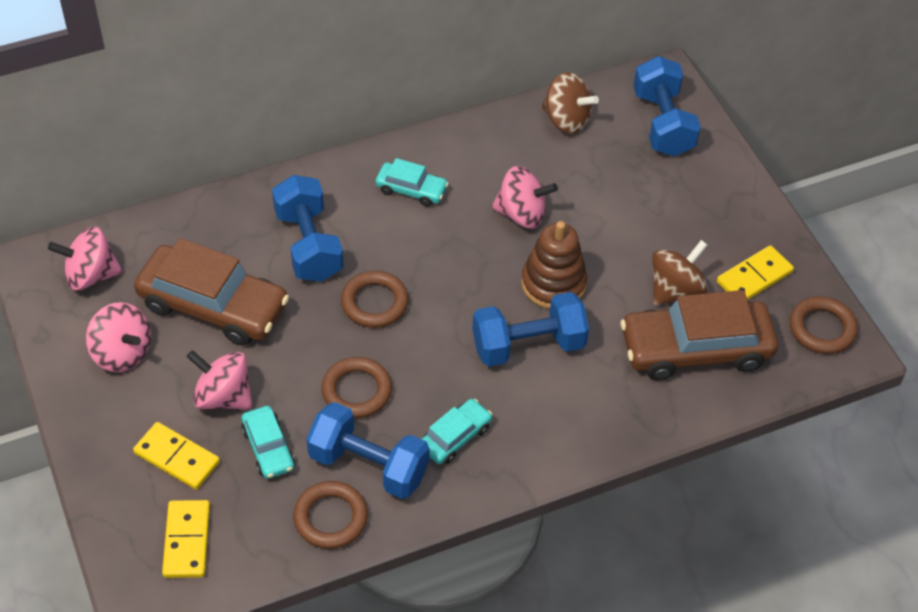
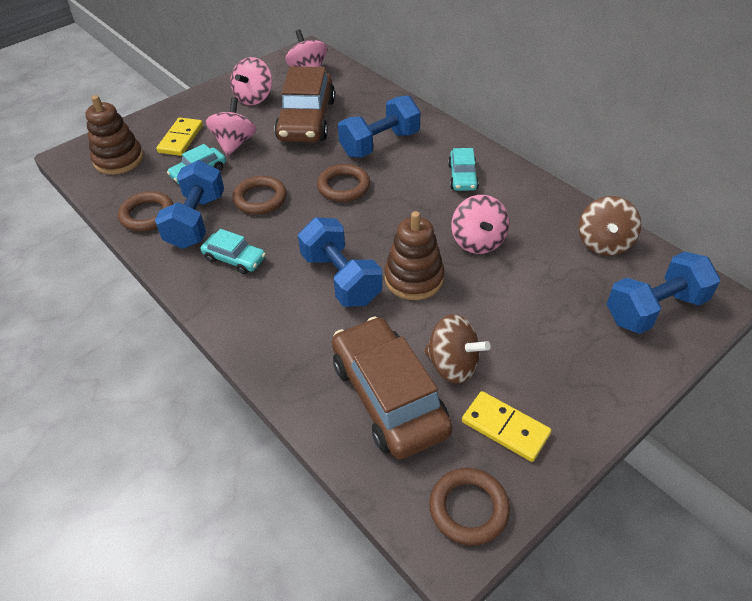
camera: 75 degrees right, 5 degrees down
yellow domino [162,500,210,578] -> brown stacking toy [86,95,143,175]

